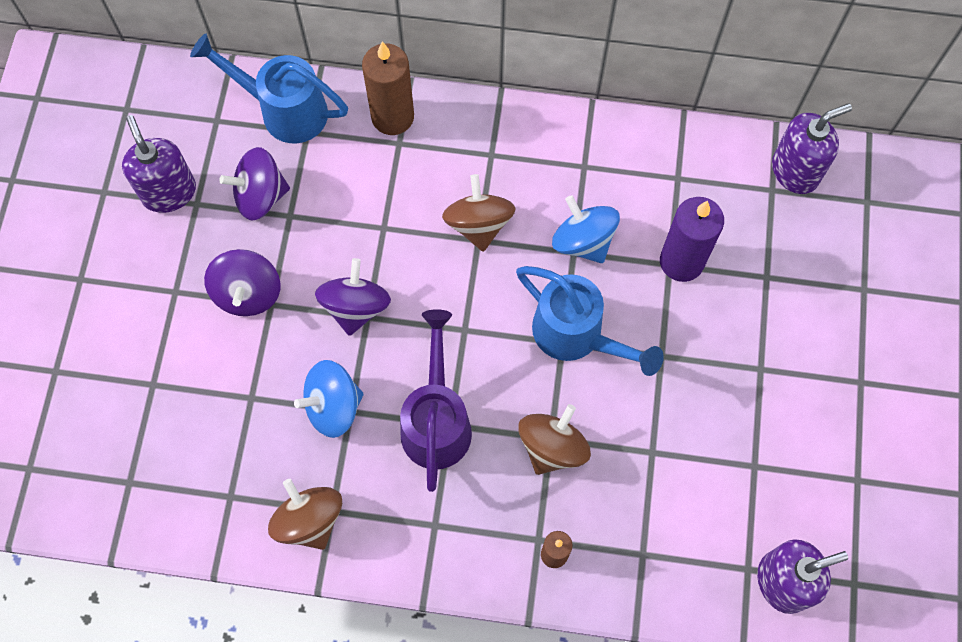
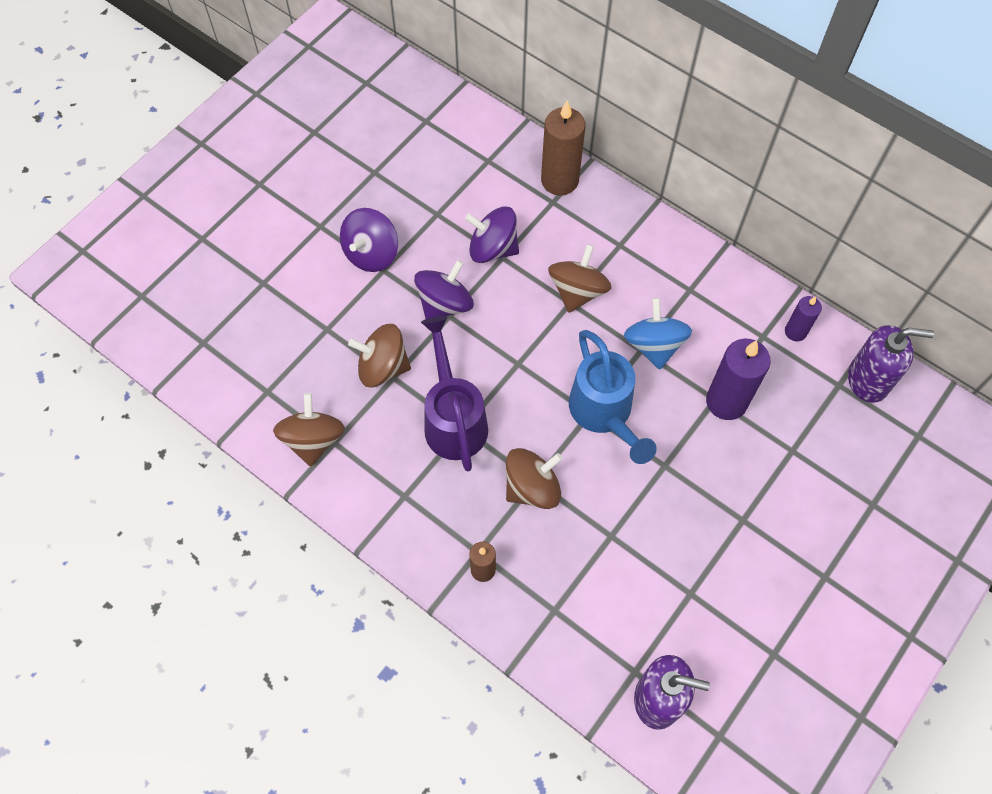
camera: 30 degrees right, 5 degrees down
purple soap dispenser [122,115,196,213] -> none
blue watering can [190,34,348,143] -> none
purple spinning top [219,147,290,220] -> purple spinning top moved to [465,207,519,263]
blue spinning top [294,360,364,438] -> brown spinning top [348,324,411,387]
purple watering can [400,309,472,492] -> purple watering can turned 45 degrees counterclockwise [421,316,488,472]
none -> purple candle [785,296,822,341]

